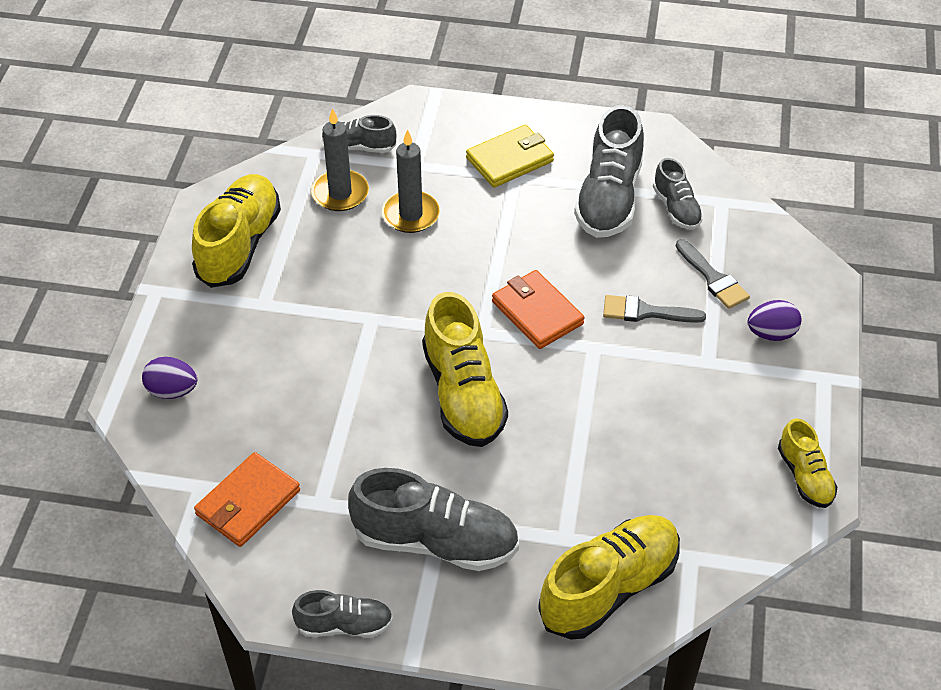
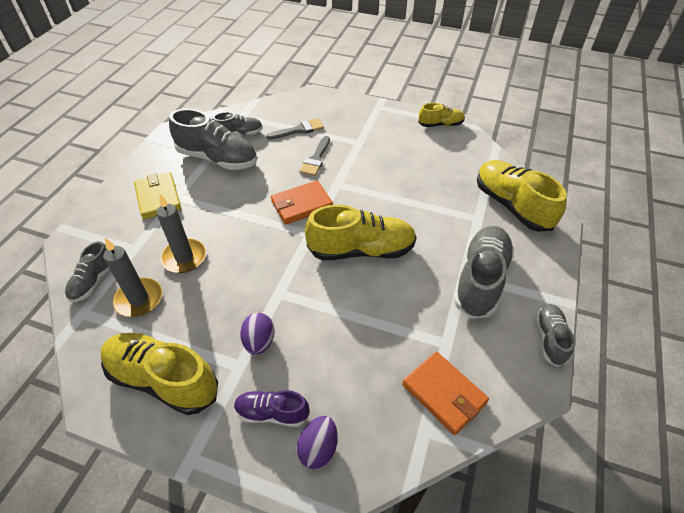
camera: 80 degrees left, 0 degrees up
purple egg [748,300,802,341] -> purple egg moved to [240,313,275,355]
none -> purple shoe [234,390,309,427]

